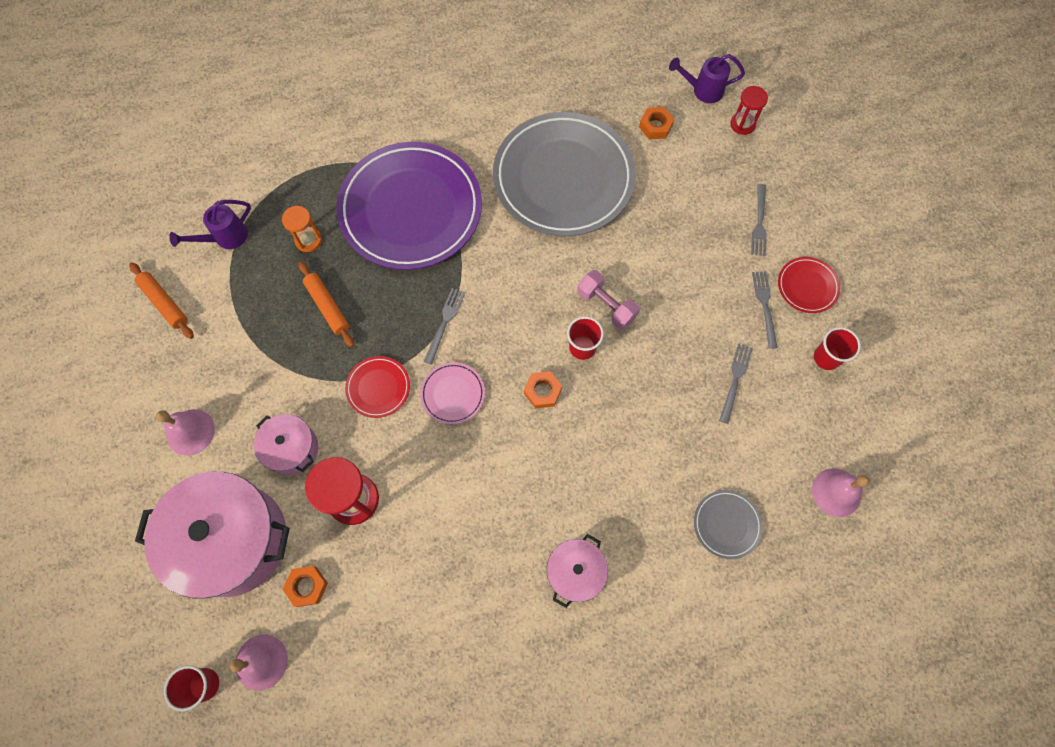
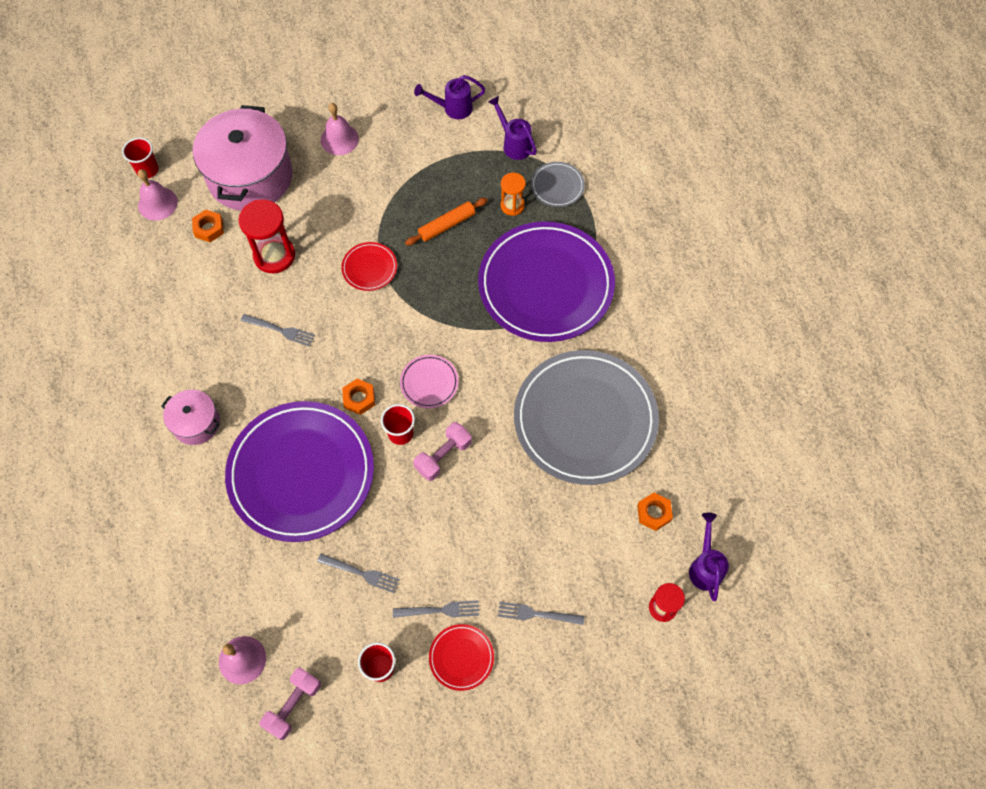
camera: 90 degrees right, 5 degrees down
orange rolling pin [129,262,194,339] -> purple watering can [414,75,486,119]
pink pot [254,414,318,475] -> none
pink plate [420,362,485,424] -> pink plate moved to [400,355,459,408]
grey fork [424,288,465,365] -> grey fork moved to [240,314,315,346]
grey plate [694,490,763,559] -> grey plate moved to [531,162,585,207]
none -> purple plate [225,401,374,542]
none -> pink dumbbell [260,667,321,740]

